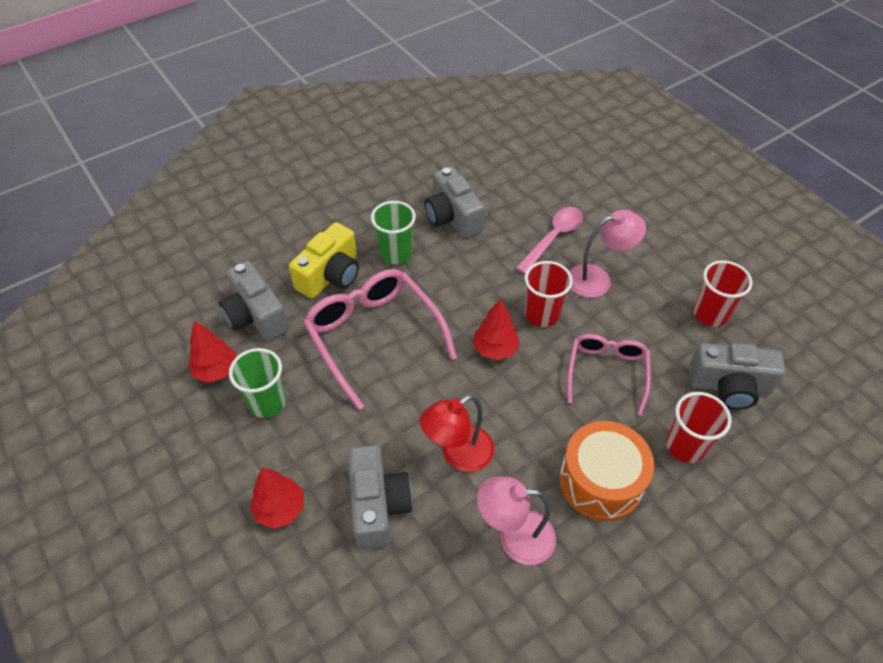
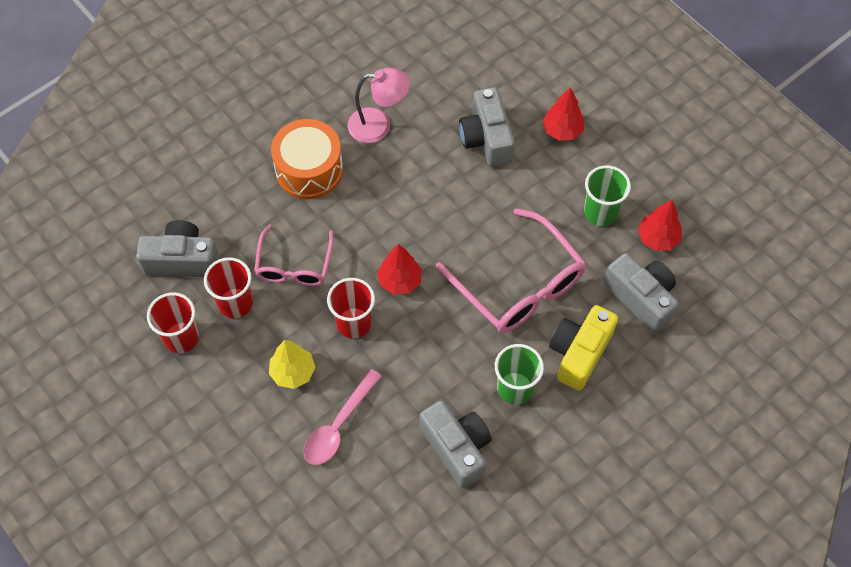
camera: 175 degrees right, 10 degrees up
red lamp [420,395,494,472] -> none
pink lamp [569,210,646,298] -> yellow tree [269,340,315,389]
red cup [666,392,731,463] -> red cup moved to [204,257,253,318]

